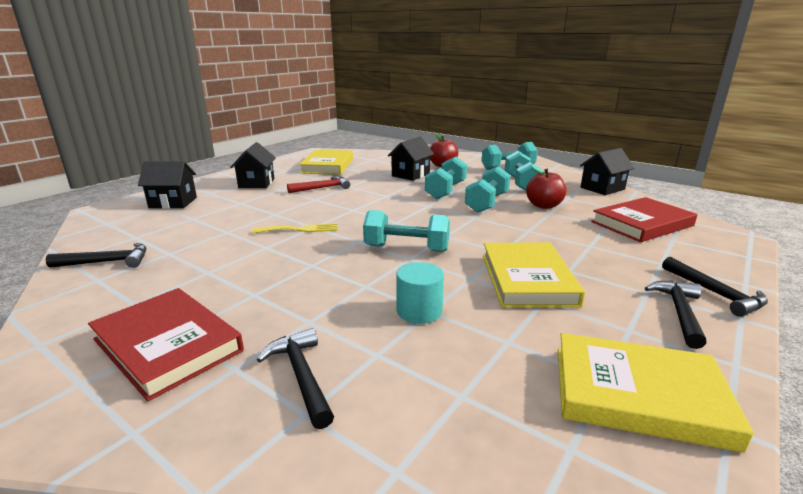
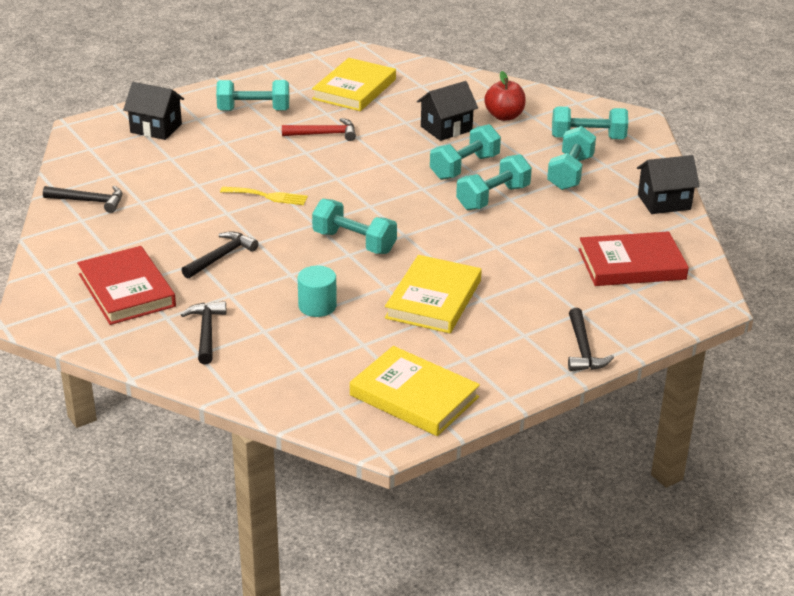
camera: 20 degrees right, 10 degrees up
black house [231,142,276,188] -> turquoise dumbbell [216,80,289,111]
red apple [526,168,567,209] -> none
black hammer [645,281,706,349] -> black hammer moved to [182,231,258,278]

